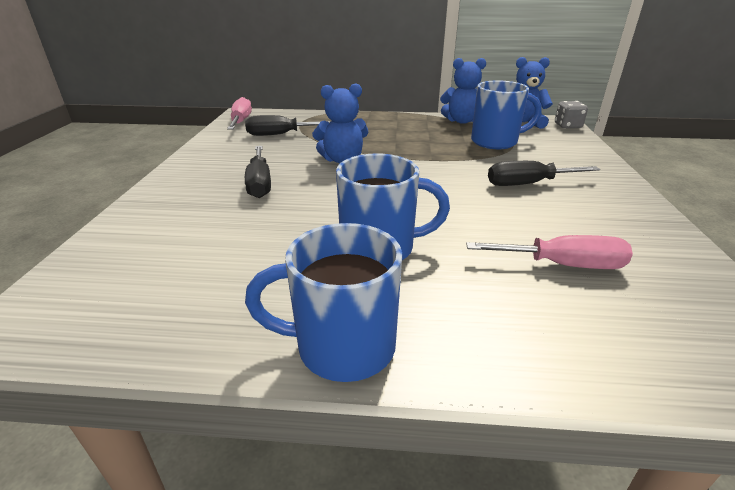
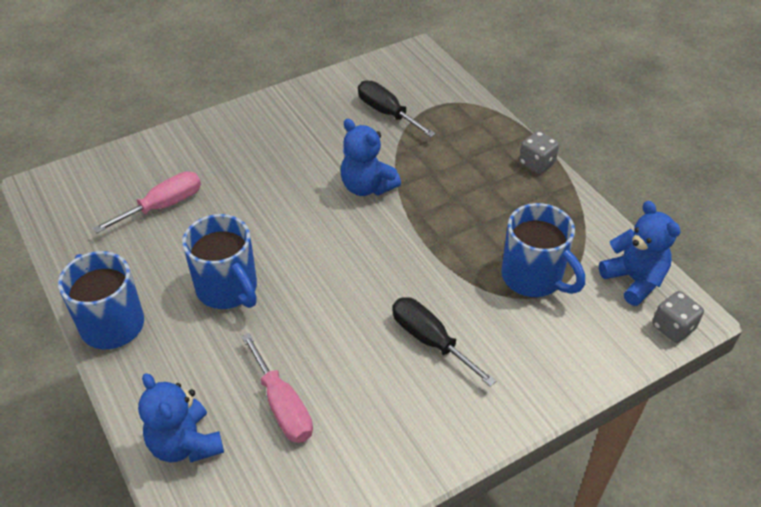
camera: 55 degrees right, 15 degrees up
pink screwdriver [227,97,252,130] -> pink screwdriver moved to [93,171,201,233]
black screwdriver [245,146,271,198] -> none
blue teddy bear [440,58,486,124] -> blue teddy bear moved to [138,373,224,462]
none -> grey dice [519,131,559,174]

